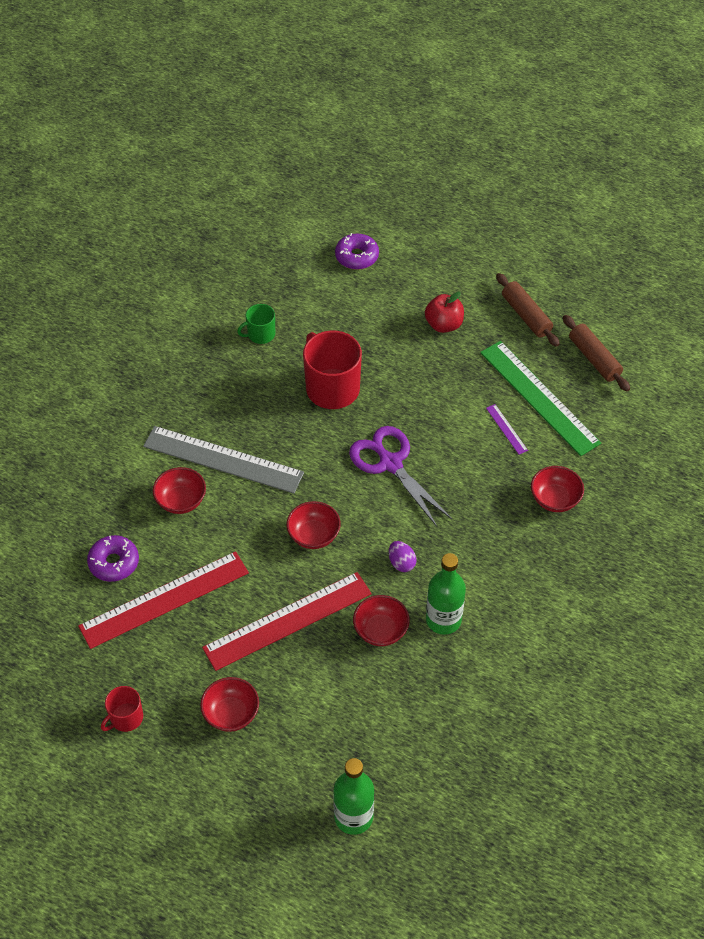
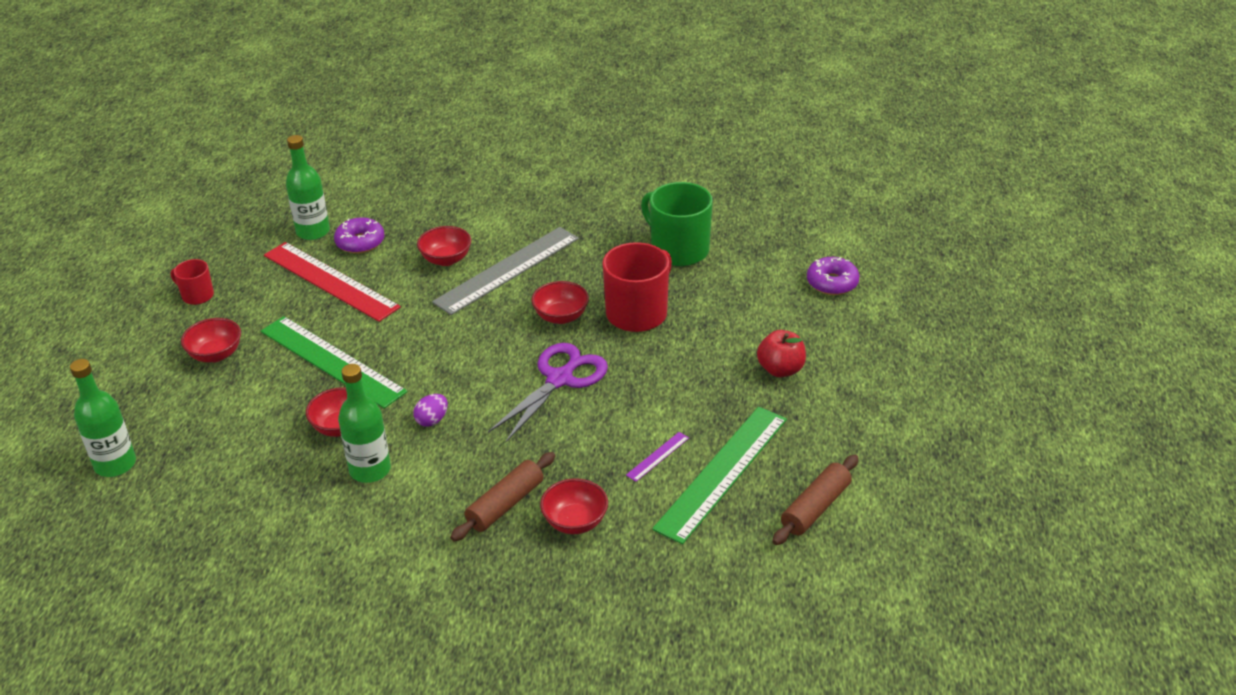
camera: 70 degrees right, 15 degrees down
grey ruler [143,426,304,494] -> grey ruler turned 45 degrees clockwise [432,227,579,315]
red ruler [202,572,372,671] -> green ruler [261,316,408,409]
green mug [237,304,275,344] -> green mug [641,182,713,266], size x1.90
red bowl [287,501,341,549] -> red bowl moved to [531,281,589,324]
brown rolling pin [496,273,560,347] -> brown rolling pin moved to [450,452,555,541]
none -> green bottle [286,135,330,240]

